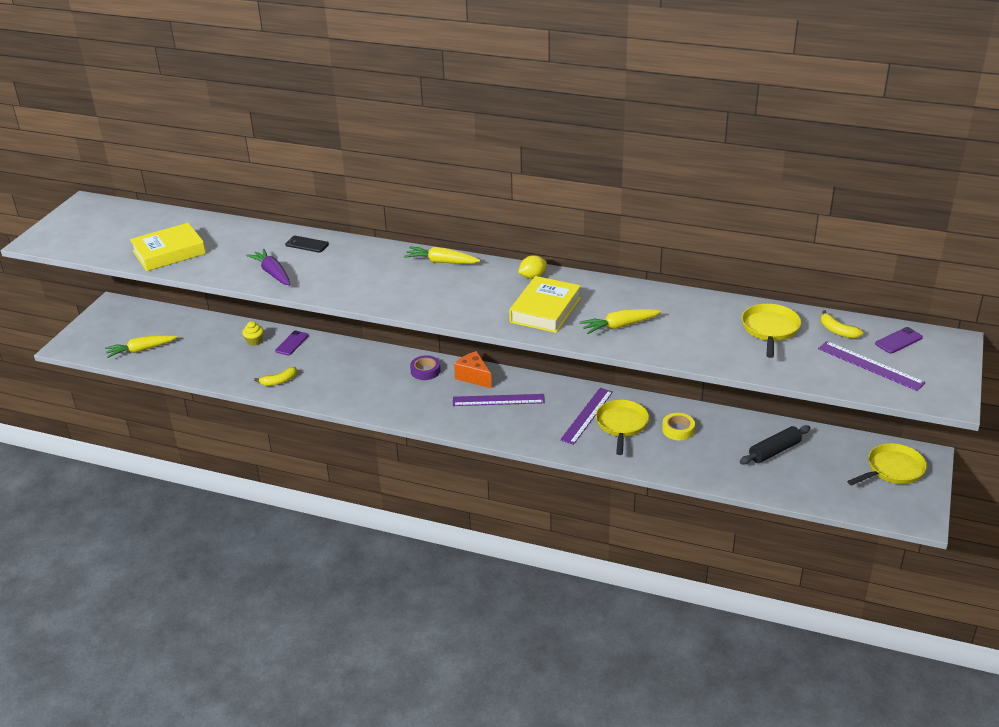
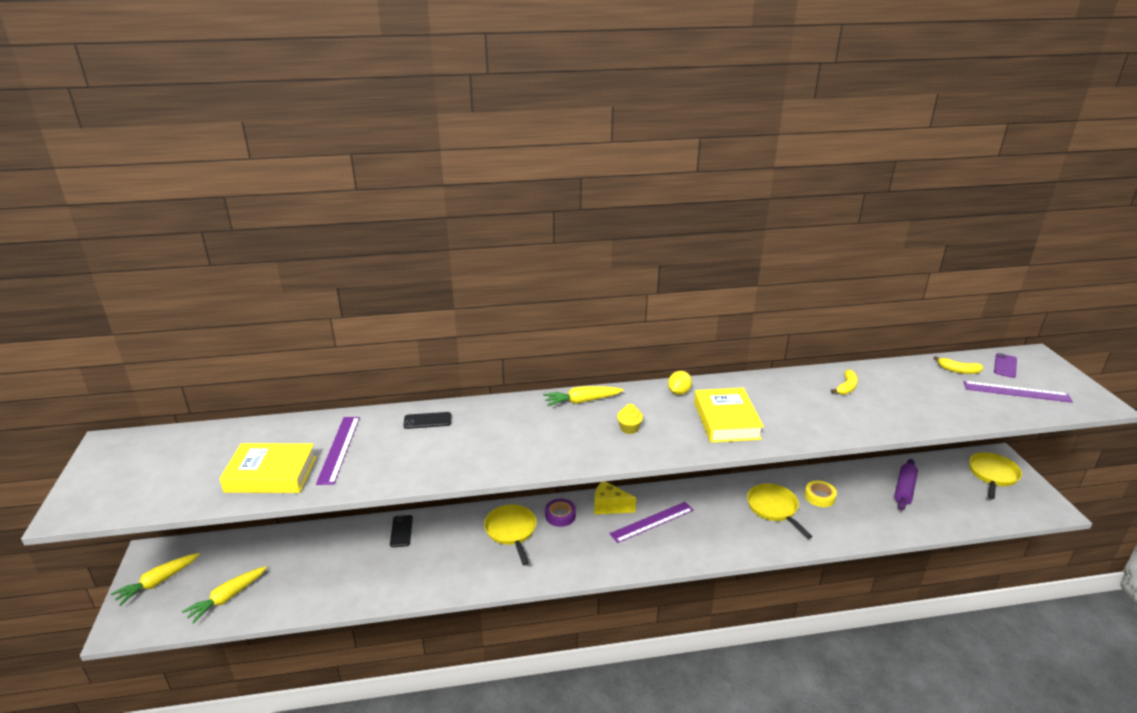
camera: 30 degrees left, 5 degrees down
yellow book [130,223,206,271] -> yellow book turned 60 degrees clockwise [219,443,317,493]
yellow cupcake [242,321,264,346] -> yellow cupcake moved to [617,404,643,434]
purple carrot [246,249,290,285] -> none
yellow banana [254,367,297,386] -> yellow banana moved to [831,370,858,395]
purple phone [275,330,309,355] -> black phone [390,515,413,547]
orange cheese [454,351,492,388] -> yellow cheese [594,481,636,514]
purple ruler [560,388,613,445] -> purple ruler moved to [316,417,360,485]
yellow carrot [579,309,662,334] -> yellow carrot moved to [111,553,200,606]
black rolling pin [740,425,810,464] -> purple rolling pin [894,459,918,511]
yellow pan [742,304,801,358] -> yellow pan moved to [484,505,537,565]

